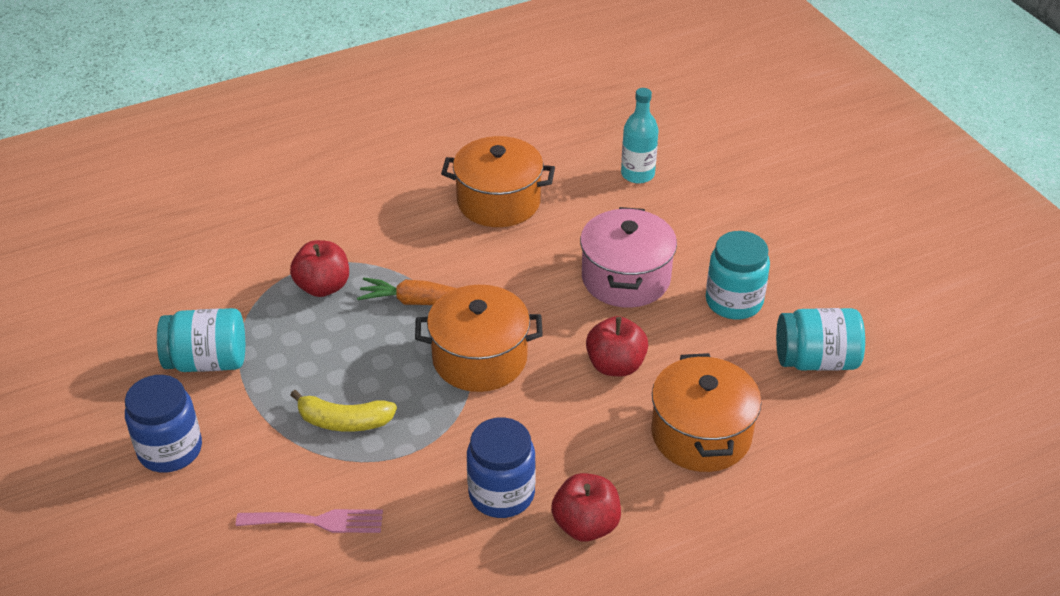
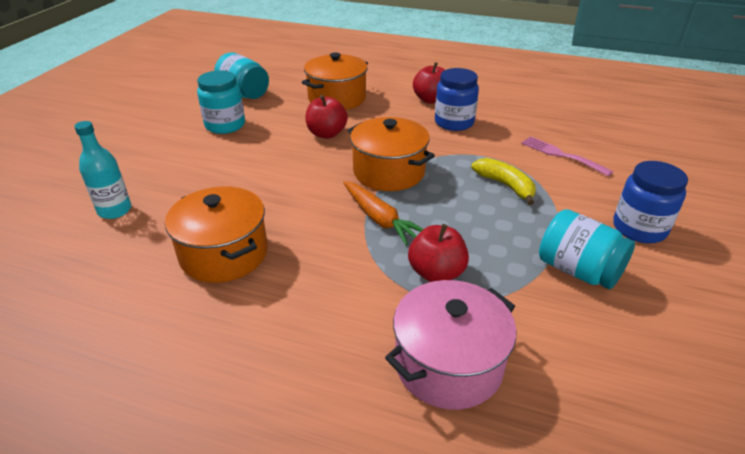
camera: 135 degrees left, 5 degrees down
pink pot [580,207,677,308] -> pink pot moved to [385,280,516,410]

